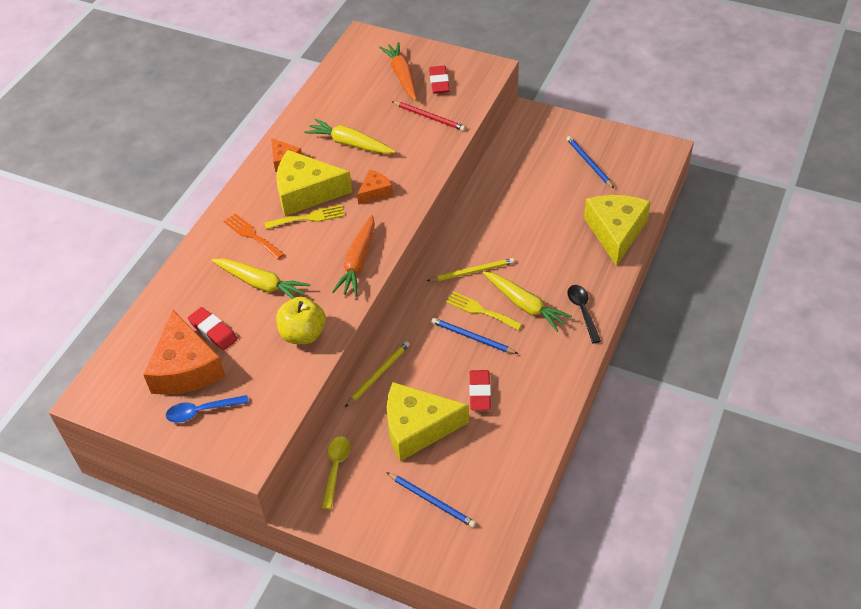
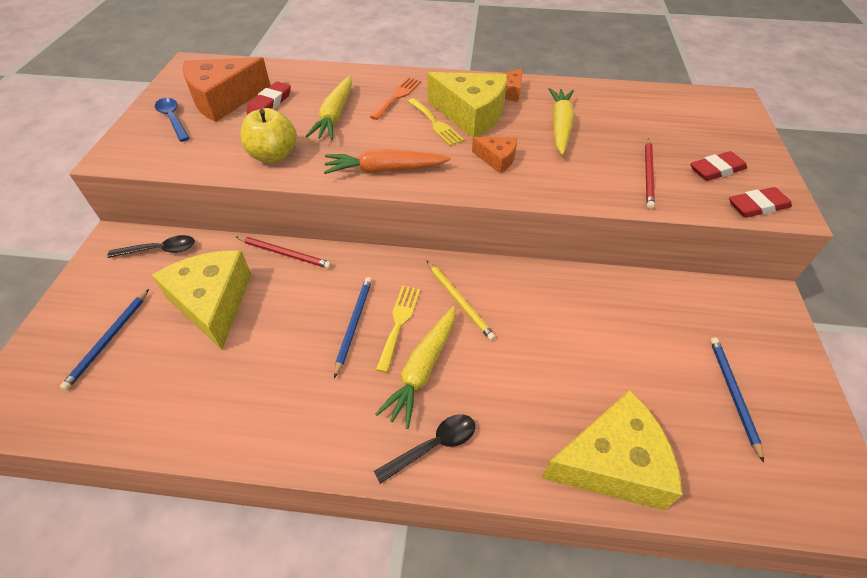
camera: 70 degrees right, 0 degrees up
yellow cheese [276,150,352,216] -> yellow cheese turned 135 degrees clockwise [427,72,507,138]
yellow spoon [321,436,350,509] -> black spoon [107,235,195,258]
yellow pencil [345,341,410,407] -> red pencil [236,236,332,268]
orange carrot [379,42,417,101] -> none
red eraser [469,370,491,410] -> red eraser moved to [729,187,792,218]
blue pencil [567,136,614,188] -> blue pencil turned 45 degrees counterclockwise [710,337,764,462]

